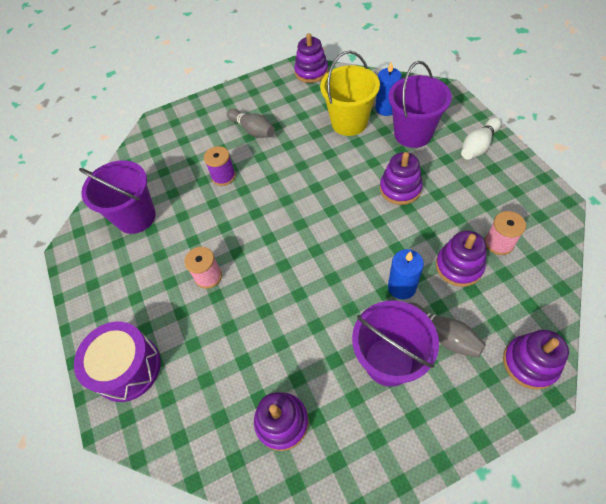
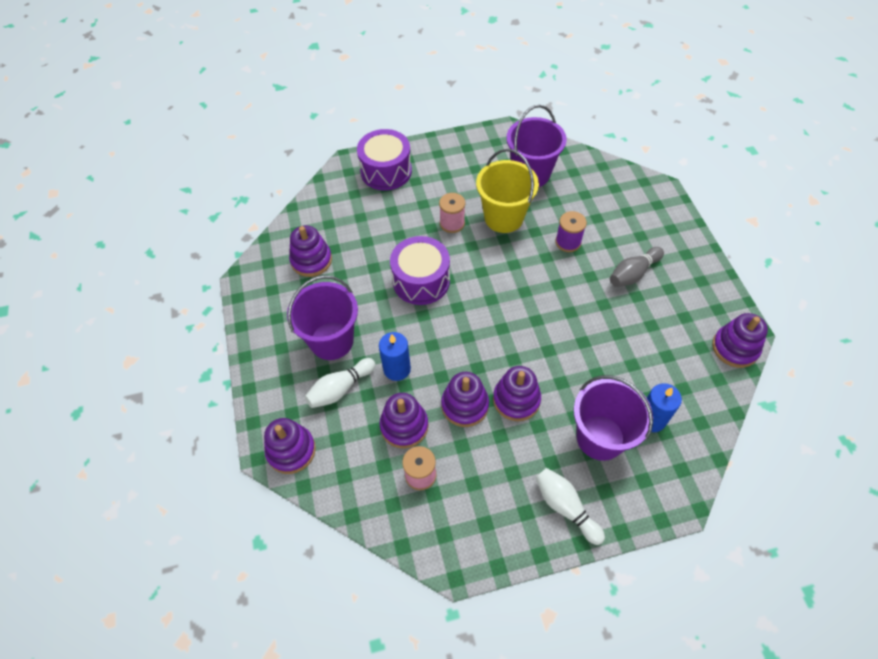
camera: 95 degrees right, 0 degrees up
yellow bucket [320,51,380,136] -> yellow bucket moved to [476,149,539,233]
grey bowling pin [409,303,486,358] -> white bowling pin [305,358,376,408]
none -> purple drum [390,236,450,305]
none -> purple stacking toy [441,372,489,427]

